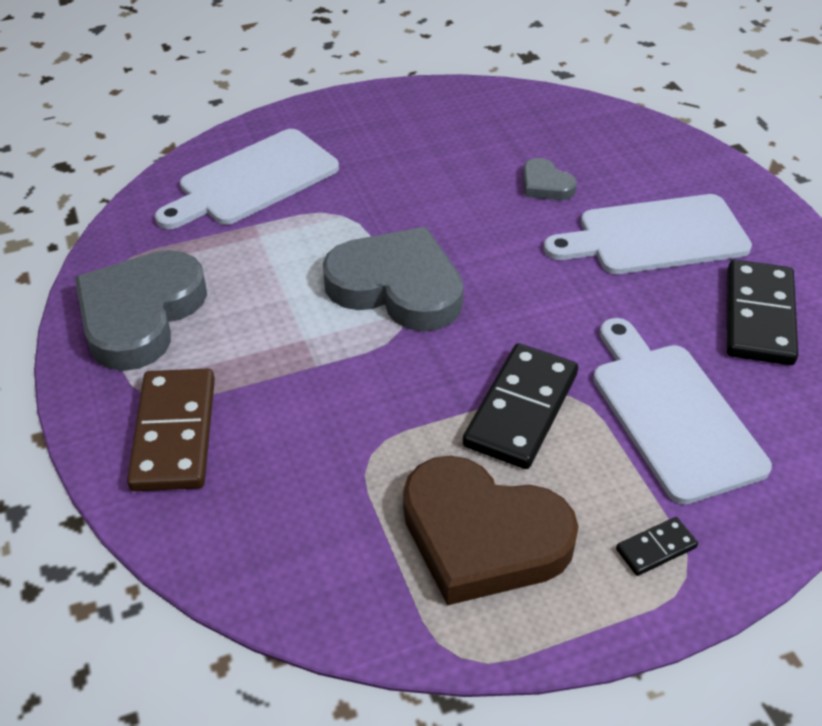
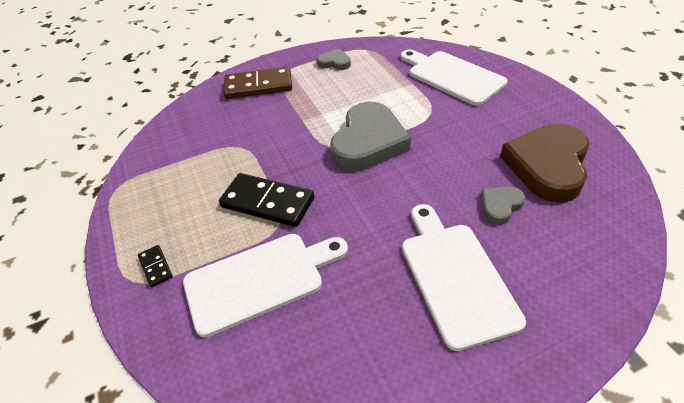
camera: 90 degrees right, 0 degrees up
grey heart [75,250,207,371] -> grey heart [317,49,351,70], size x0.47
brown heart [403,455,579,605] -> brown heart moved to [500,123,590,203]
black domino [727,260,798,365] -> none

